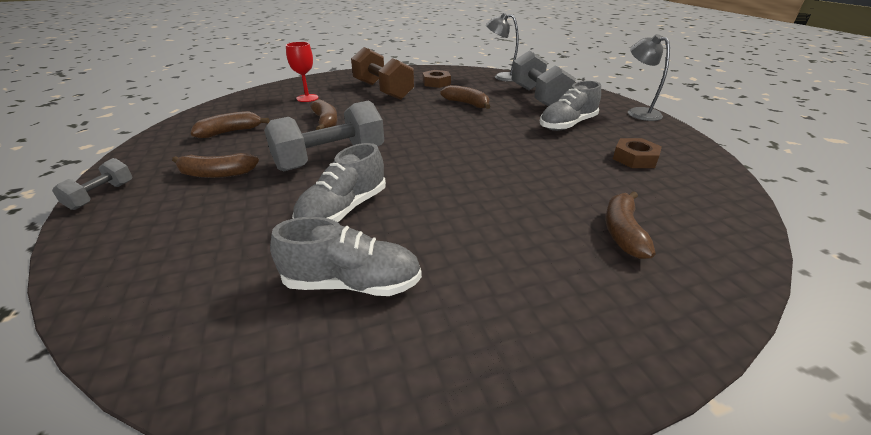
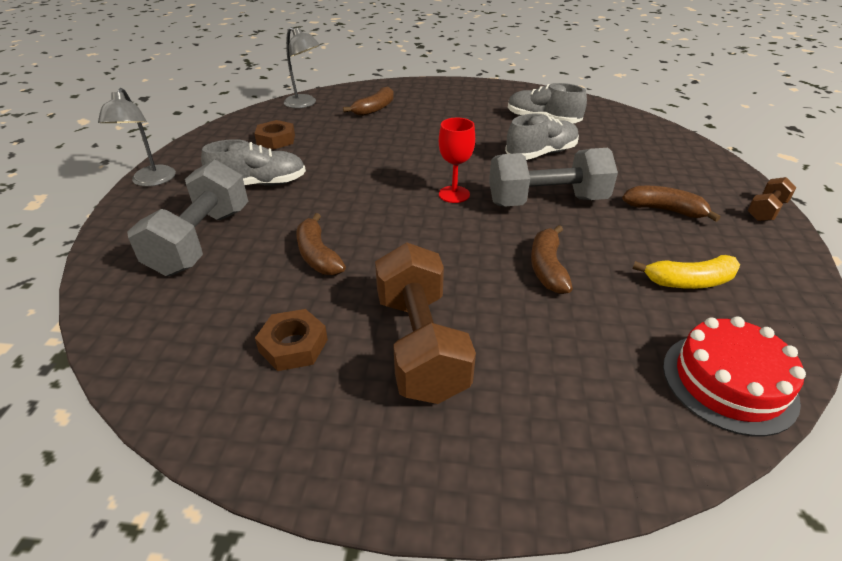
camera: 155 degrees left, 5 degrees up
grey dumbbell [52,158,133,210] -> brown dumbbell [747,177,796,221]
brown banana [191,111,270,138] -> yellow banana [633,255,740,289]
red goblet [286,42,319,102] -> red goblet moved to [439,118,475,203]
grey lamp [486,13,519,82] -> grey lamp moved to [284,27,320,108]
none -> red cake [663,316,806,436]

